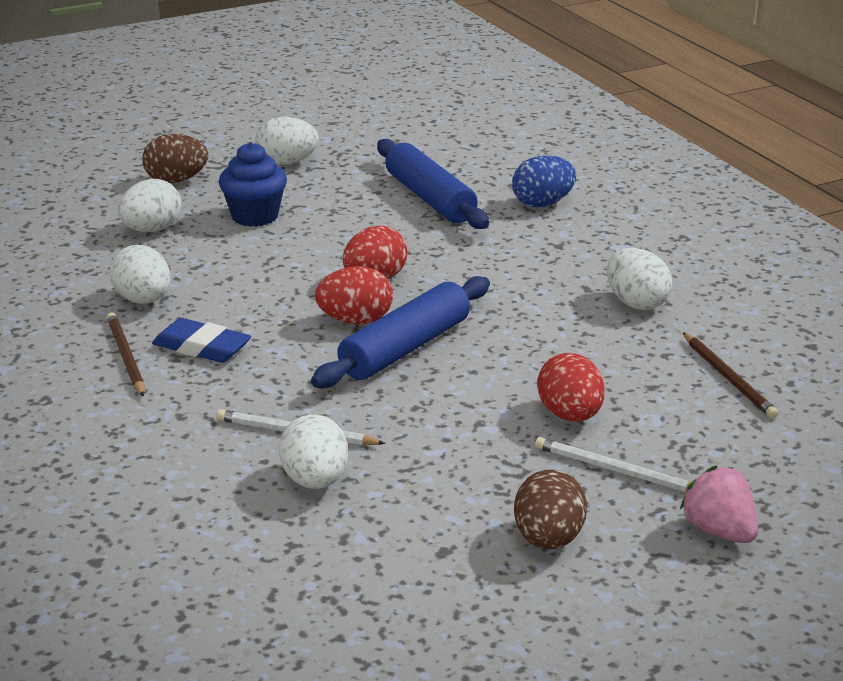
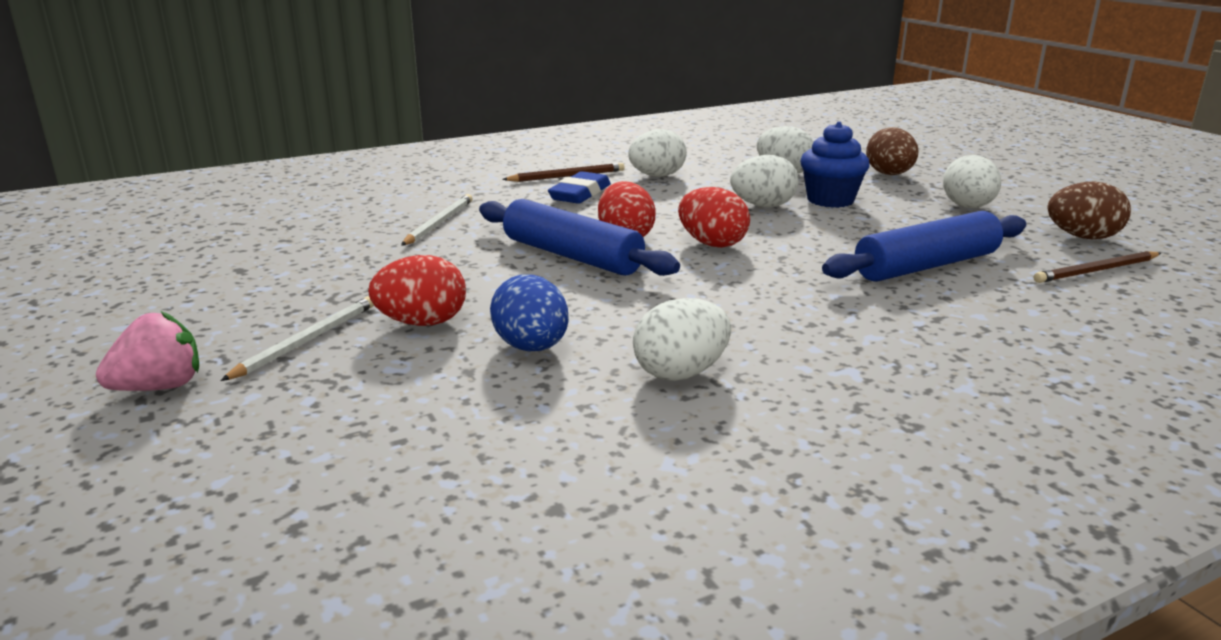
camera: 90 degrees right, 5 degrees down
white egg [279,414,348,489] -> white egg moved to [730,155,799,207]
blue egg [512,155,576,207] -> blue egg moved to [490,274,569,352]
brown egg [514,469,587,550] -> brown egg moved to [1047,182,1131,239]
brown pencil [683,332,779,418] -> brown pencil moved to [1034,251,1161,283]

